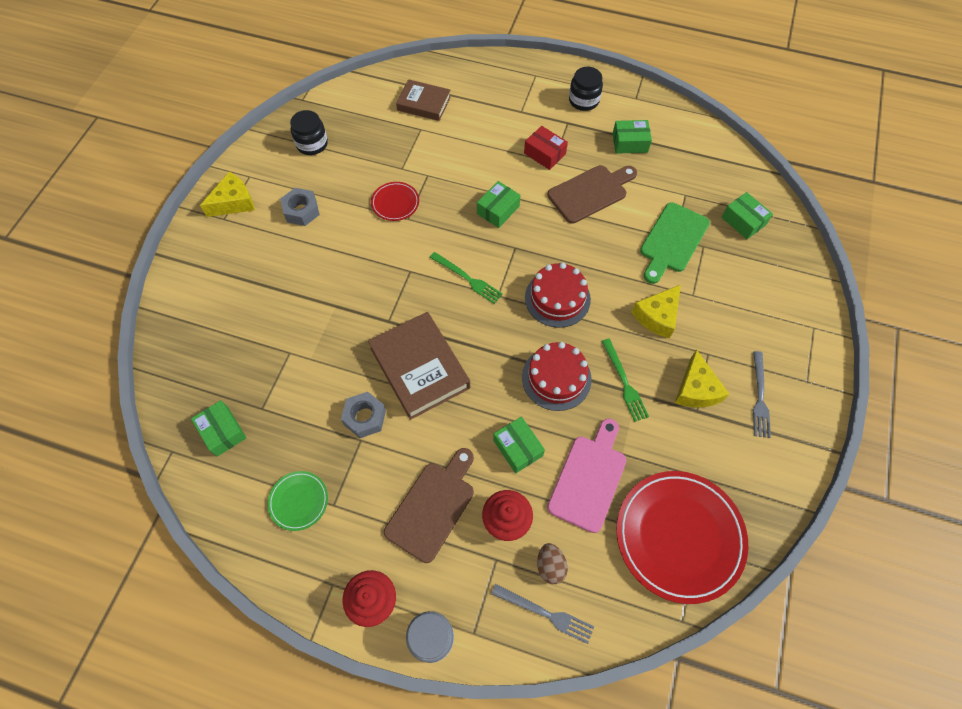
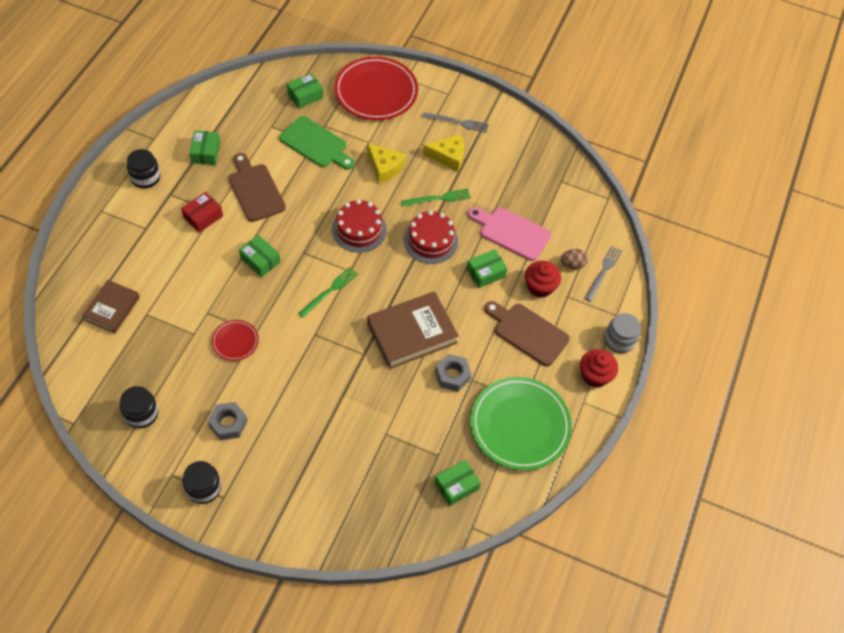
camera: 90 degrees left, 5 degrees down
yellow cheese [200,172,255,217] -> black jar [182,461,221,504]
green plate [268,471,328,531] -> green plate [470,377,572,470], size x2.11
red plate [616,471,748,604] -> red plate moved to [334,56,418,120]

